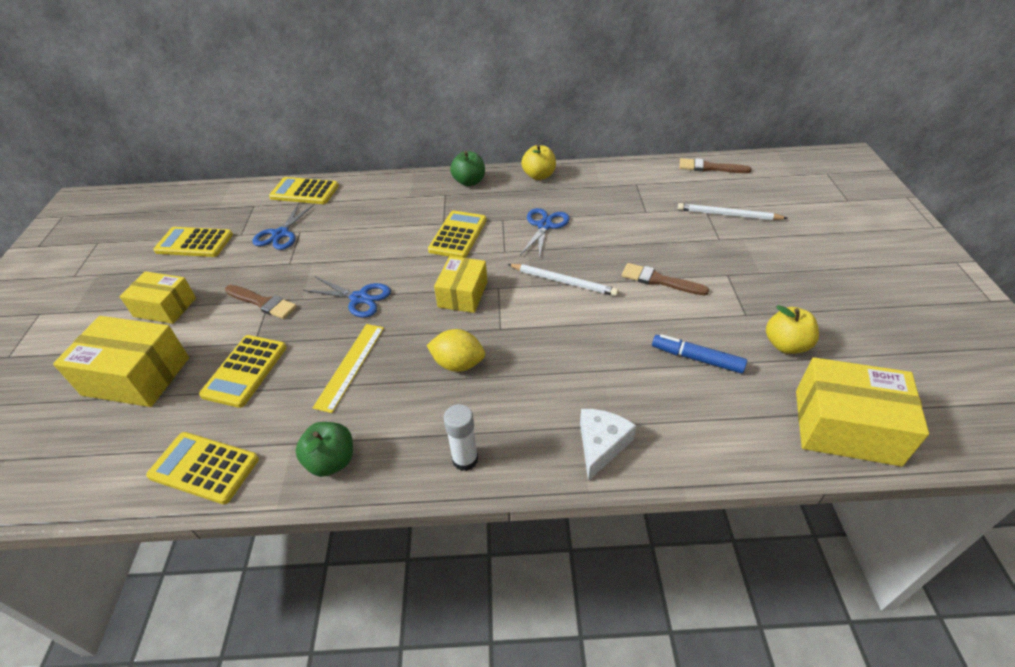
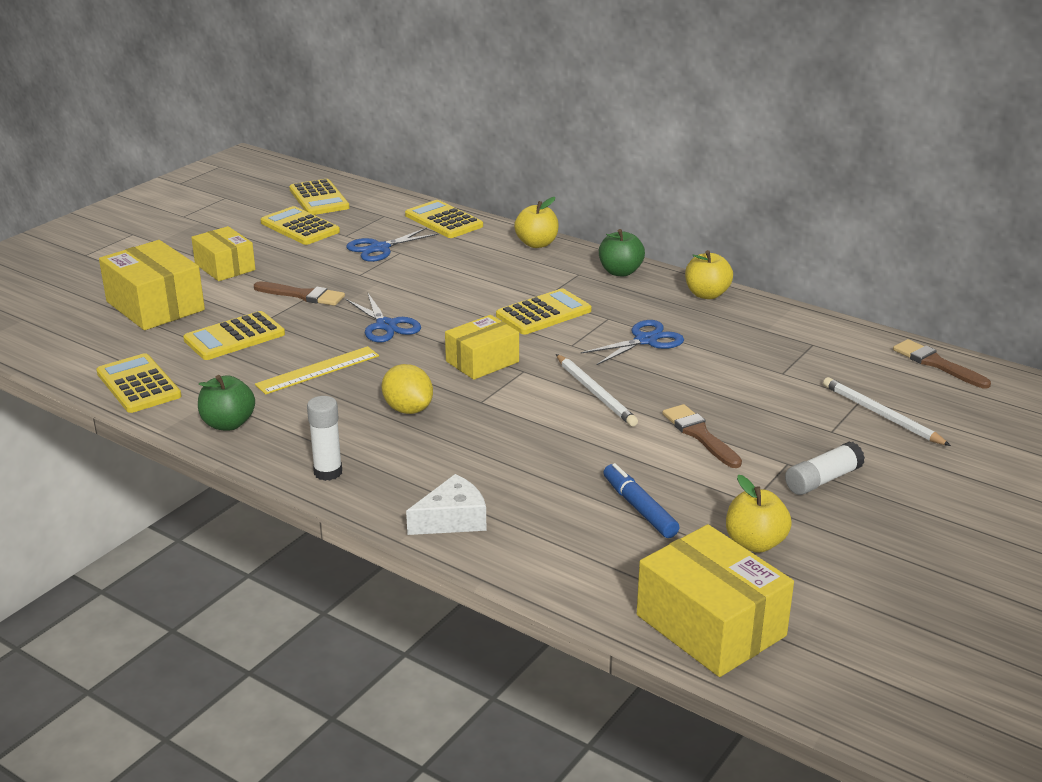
camera: 35 degrees right, 15 degrees down
brown brush [225,285,297,319] -> brown brush turned 45 degrees counterclockwise [254,281,345,306]
none -> yellow calculator [289,179,350,215]
none -> yellow apple [514,197,559,248]
none -> white glue stick [785,442,865,495]

